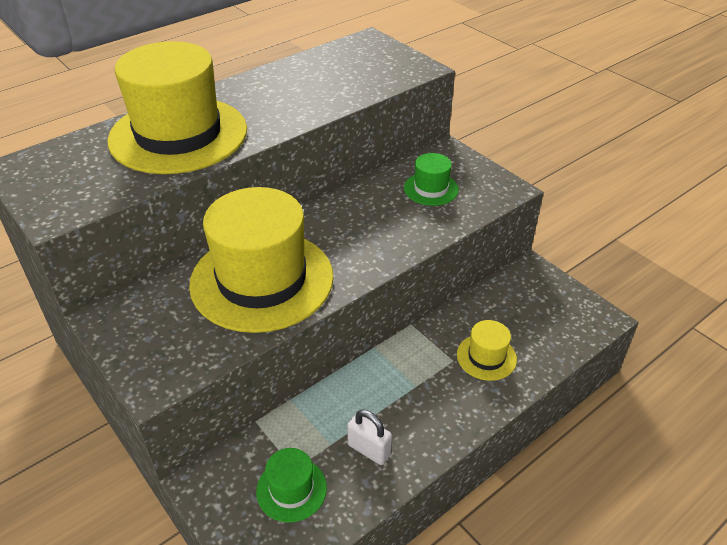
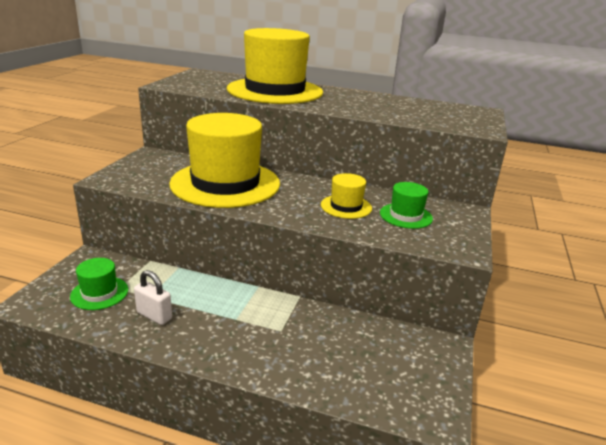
camera: 55 degrees right, 15 degrees down
white padlock [347,410,392,465] -> white padlock turned 60 degrees counterclockwise [134,270,172,325]
yellow hat [457,320,517,381] -> yellow hat moved to [321,173,372,219]

